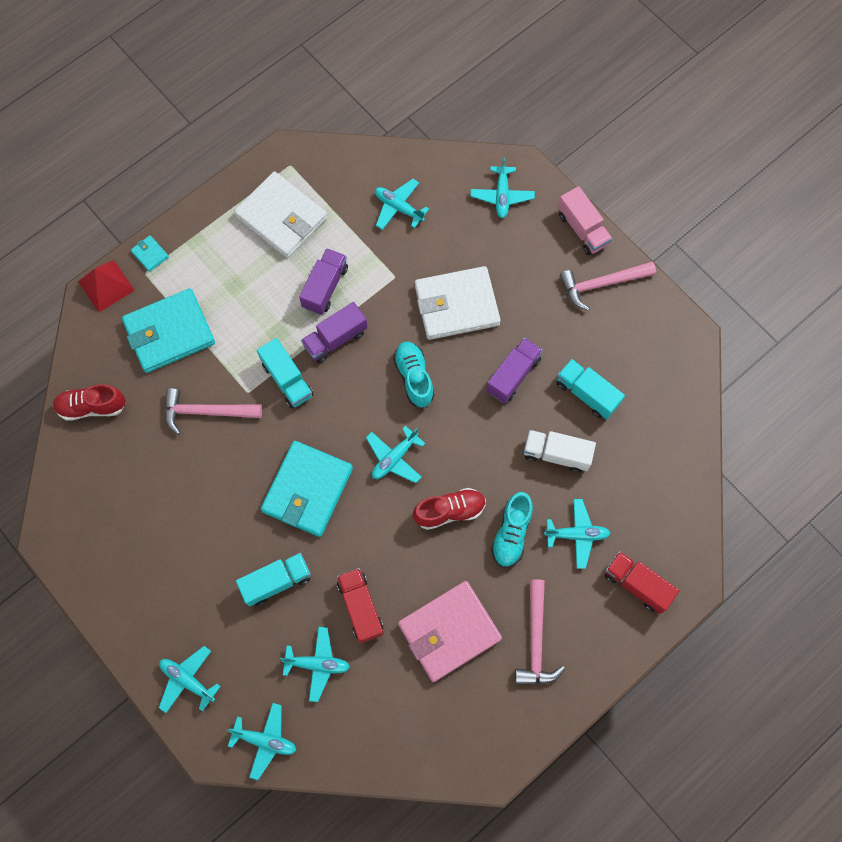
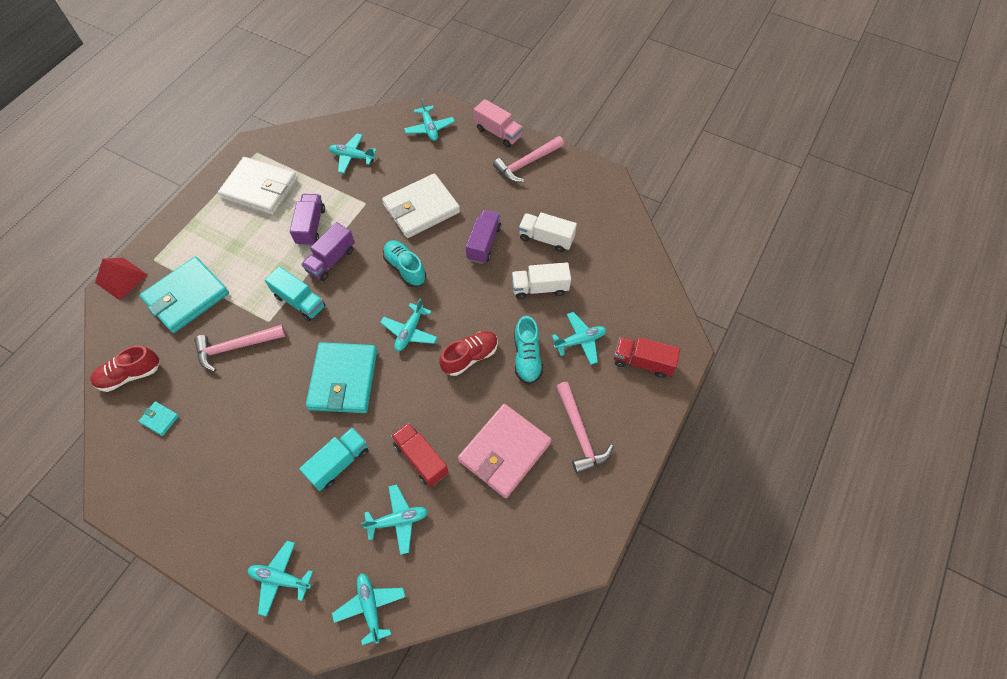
camera: 20 degrees left, 10 degrees down
turquoise wallet [131,235,169,272] -> turquoise wallet moved to [138,401,179,436]
turquoise plane [227,703,296,780] -> turquoise plane turned 105 degrees counterclockwise [332,573,406,645]
turquoise truck [557,359,625,419] -> white truck [519,213,577,252]

